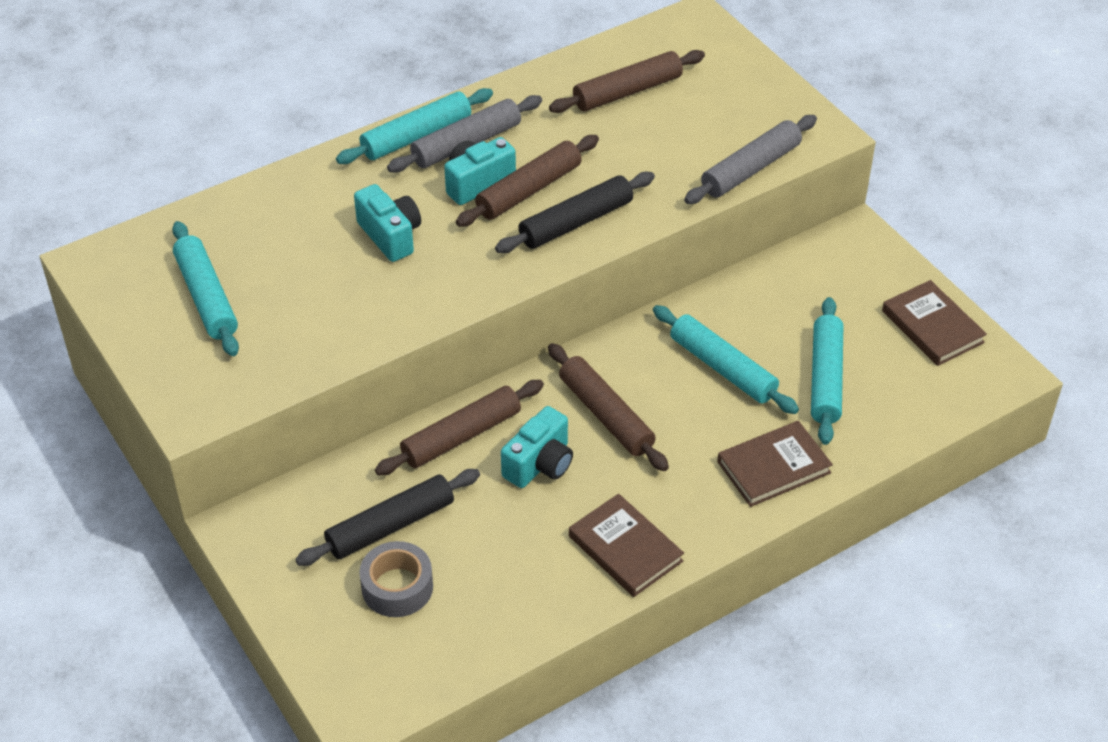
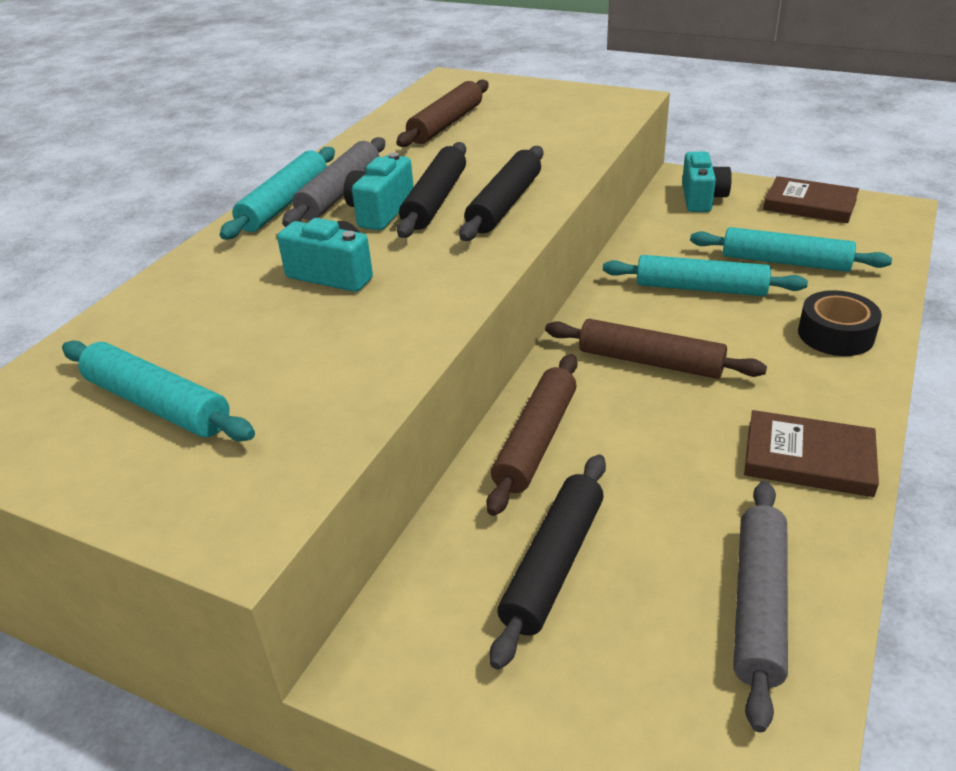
camera: 30 degrees left, 10 degrees down
grey tape [359,541,433,617] -> none
brown rolling pin [456,135,599,227] -> black rolling pin [397,142,466,238]
turquoise camera [501,406,573,488] -> turquoise camera moved to [682,152,732,212]
grey rolling pin [684,115,817,204] -> grey rolling pin moved to [733,481,788,732]
brown book [717,421,833,507] -> black tape [798,290,882,356]
turquoise rolling pin [811,297,843,445] -> turquoise rolling pin turned 45 degrees counterclockwise [690,227,892,272]

